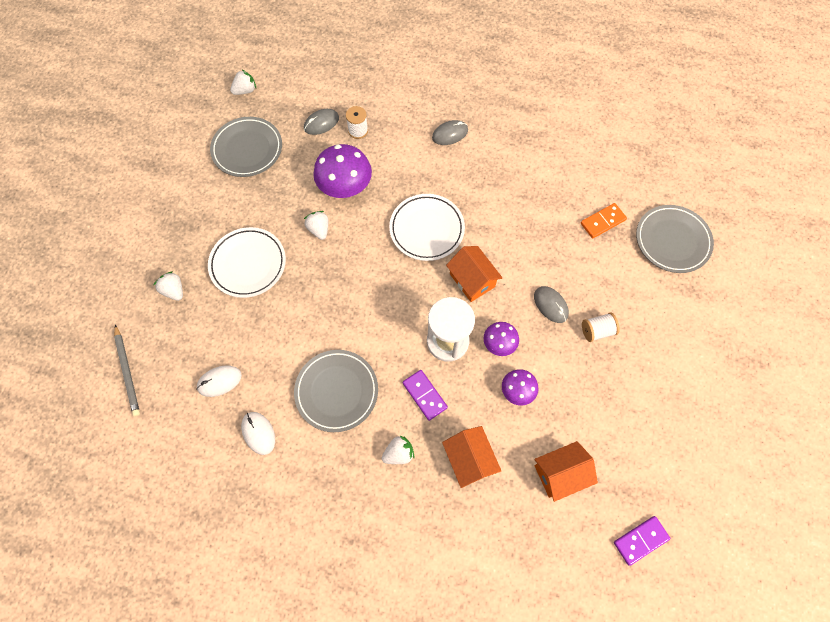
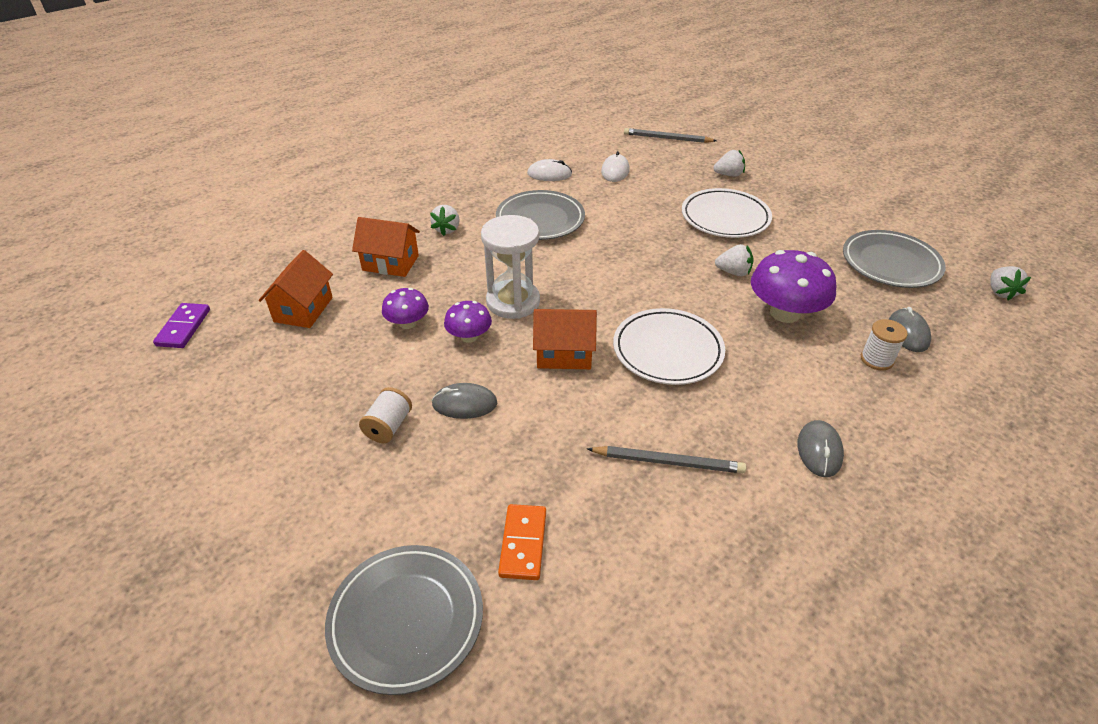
camera: 125 degrees right, 25 degrees down
purple domino [403,370,448,421] -> none
none -> grey pencil [587,446,746,473]

